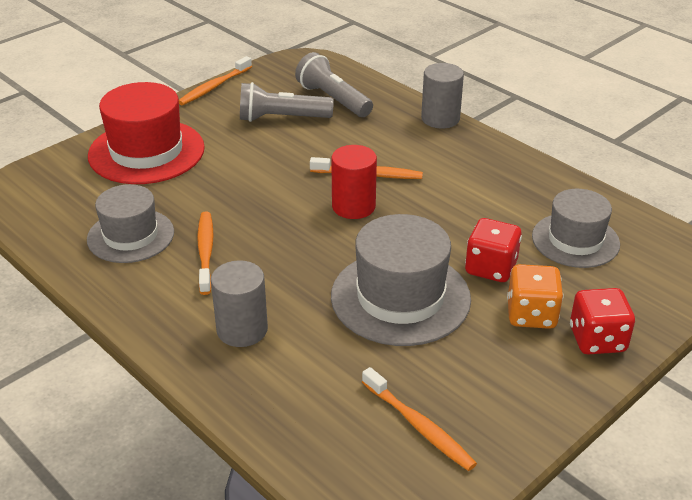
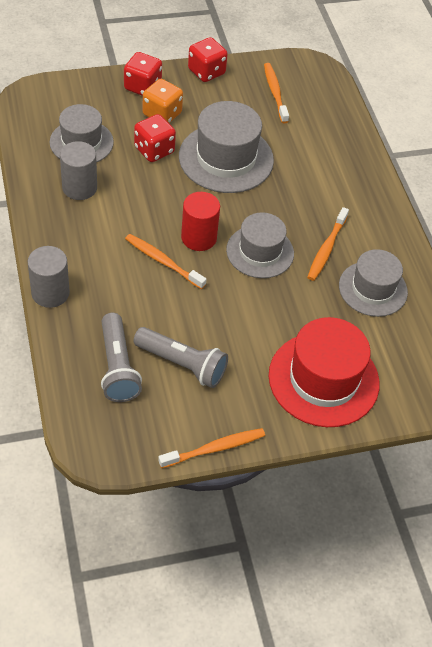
camera: 155 degrees left, 15 degrees up
grey cylinder [211,260,268,347] -> grey cylinder moved to [60,141,97,200]
none -> red dice [188,37,228,82]
none -> grey hat [226,212,294,278]

